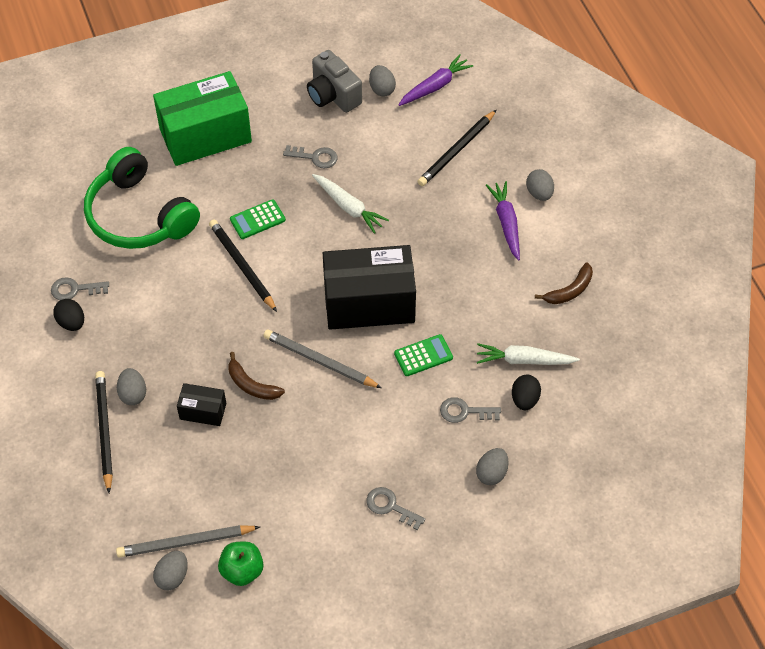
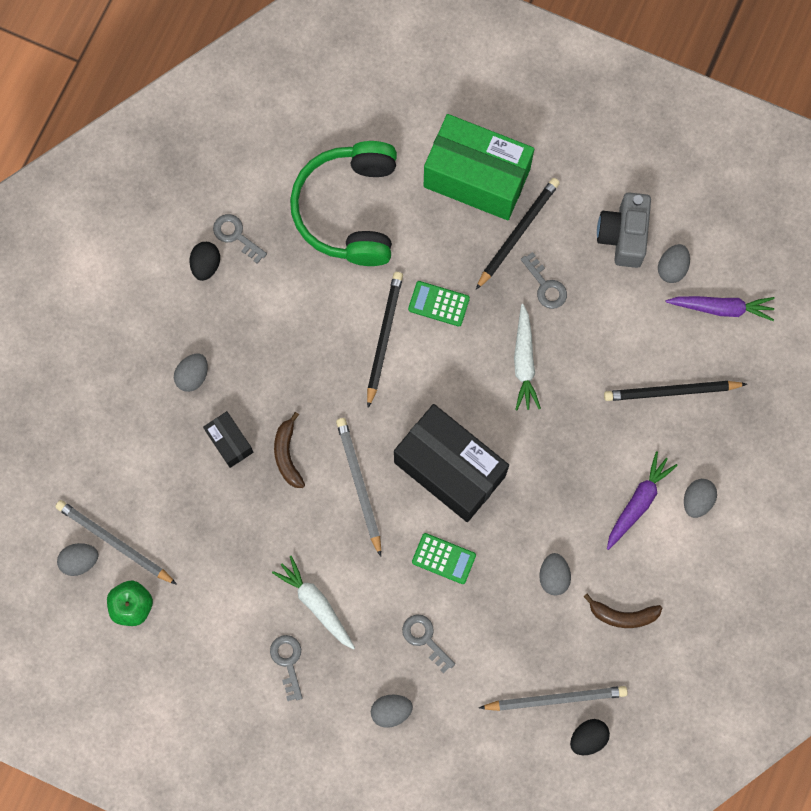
camera: 45 degrees right, 20 degrees up
black pencil [95,371,113,493] -> black pencil moved to [476,178,560,290]
white carrot [477,343,580,365] -> white carrot moved to [272,556,355,650]
black egg [512,374,541,410] -> black egg moved to [570,719,610,755]
none -> grey pencil [479,686,628,711]
none -> grey egg [539,553,571,595]

